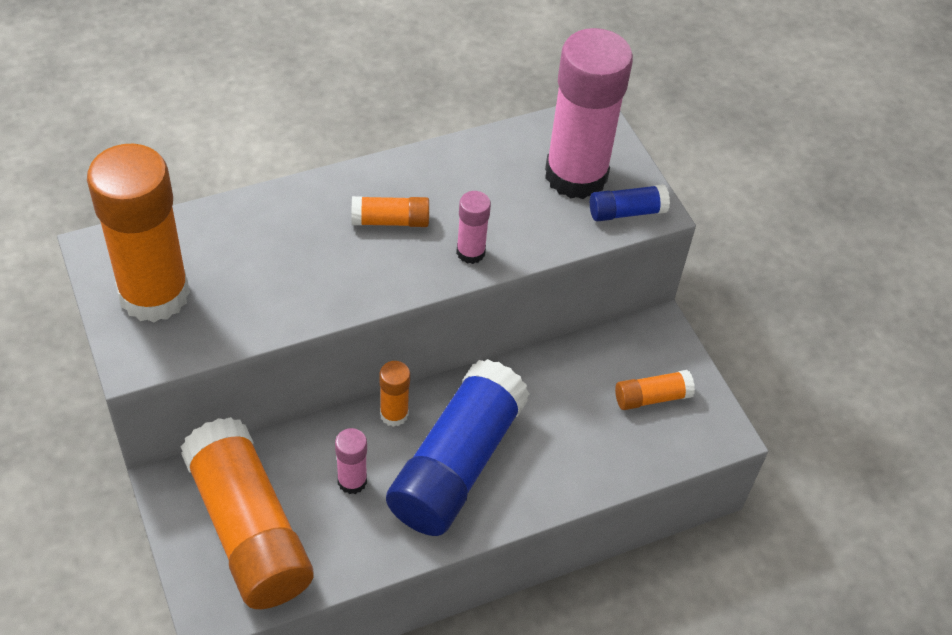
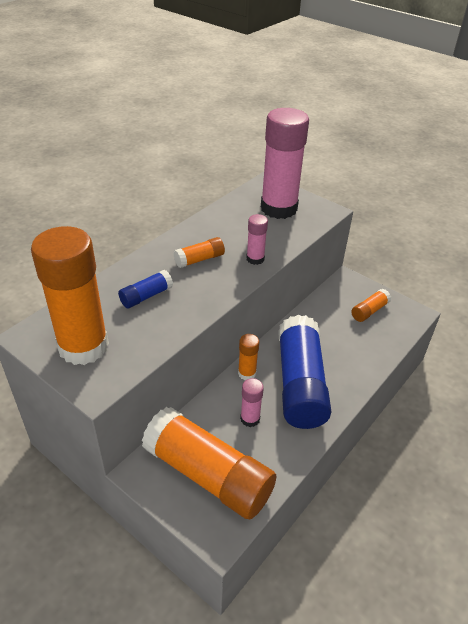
camera: 25 degrees left, 10 degrees down
blue glue stick [590,184,670,222] -> blue glue stick moved to [118,270,173,309]

